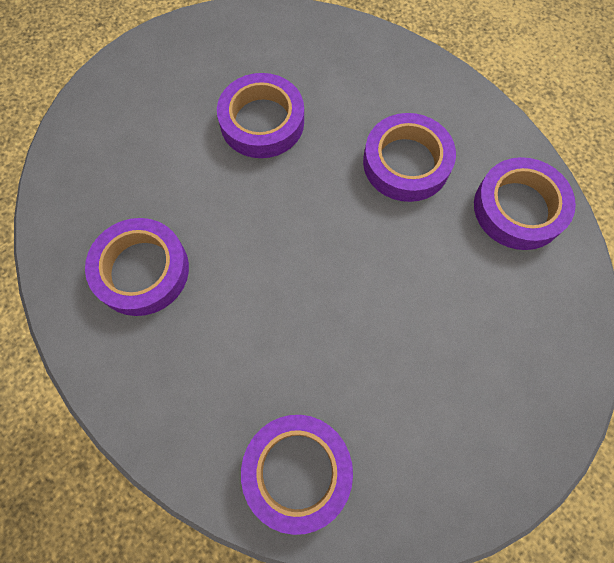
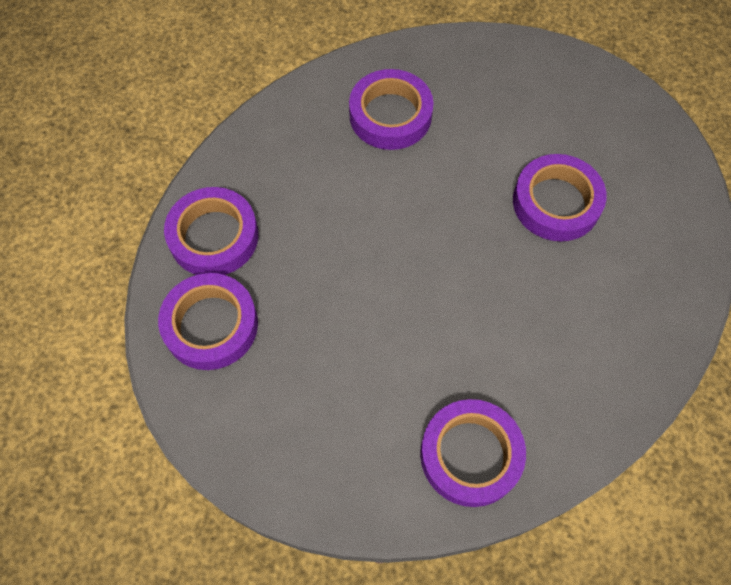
camera: 90 degrees right, 5 degrees down
purple tape [363,113,456,202] -> purple tape moved to [158,273,258,370]

